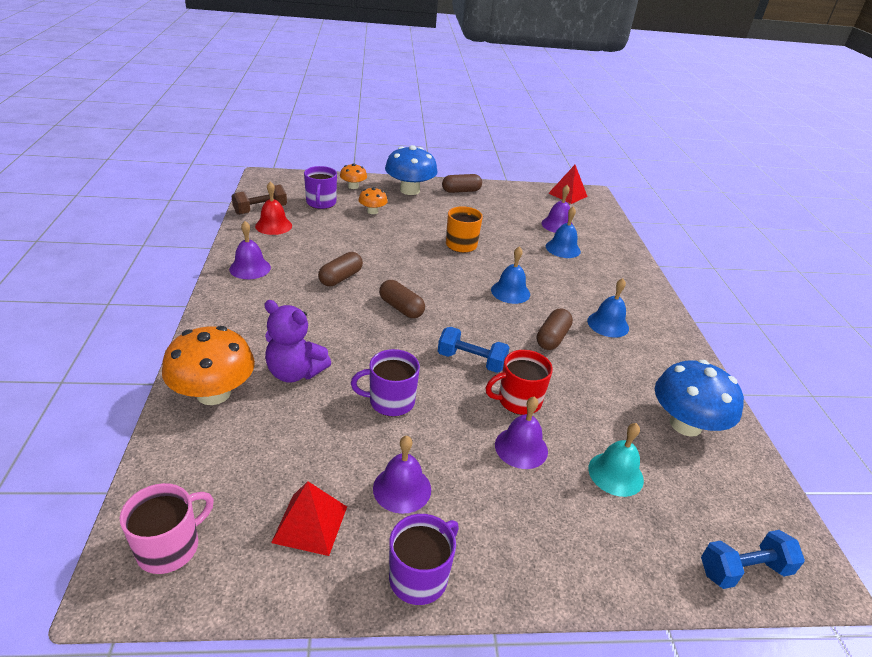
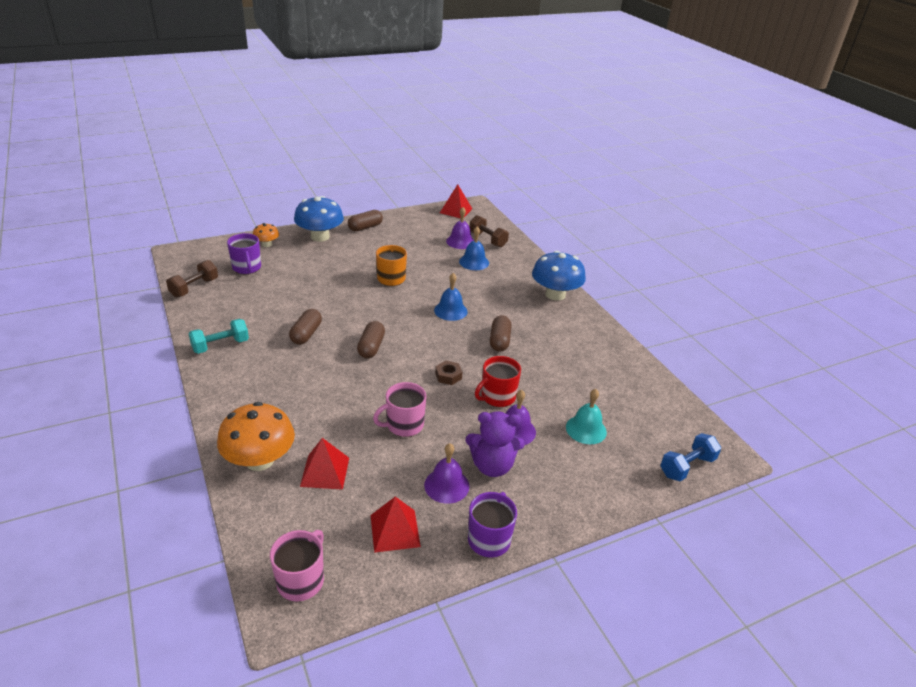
camera: 20 degrees left, 0 degrees up
purple bell [229,221,271,279] -> turquoise dumbbell [188,319,249,354]
red bell [255,181,292,235] -> none
purple teddy bear [264,300,331,383] -> purple teddy bear moved to [466,411,525,477]
purple mug [351,349,420,417] -> pink mug [373,382,426,437]
orange mushroom [358,187,388,214] -> none
brown capsule [379,280,425,318] -> brown capsule turned 75 degrees clockwise [357,321,385,358]
blue dumbbell [438,327,510,373] -> brown nut [435,360,462,385]
blue bell [587,278,629,338] -> none
blue mushroom [655,360,744,437] -> blue mushroom moved to [532,251,586,301]
none -> red pyramid [300,438,349,490]
none -> brown dumbbell [470,215,509,247]

